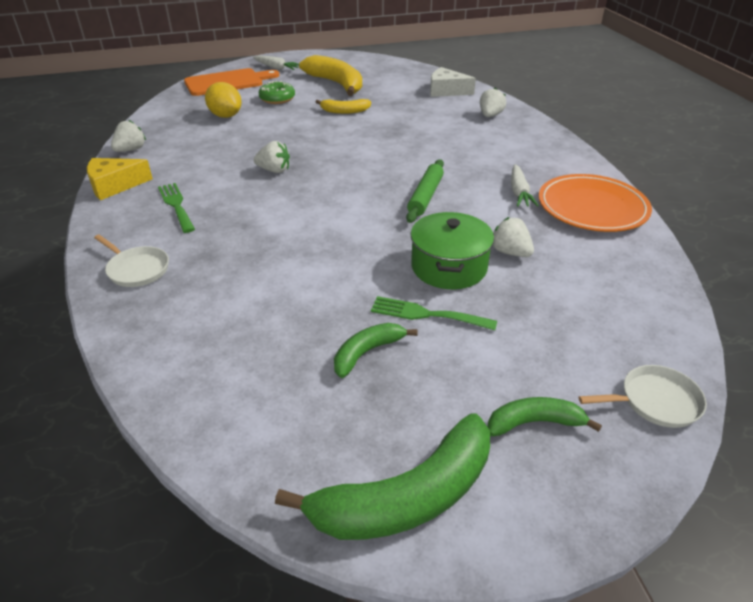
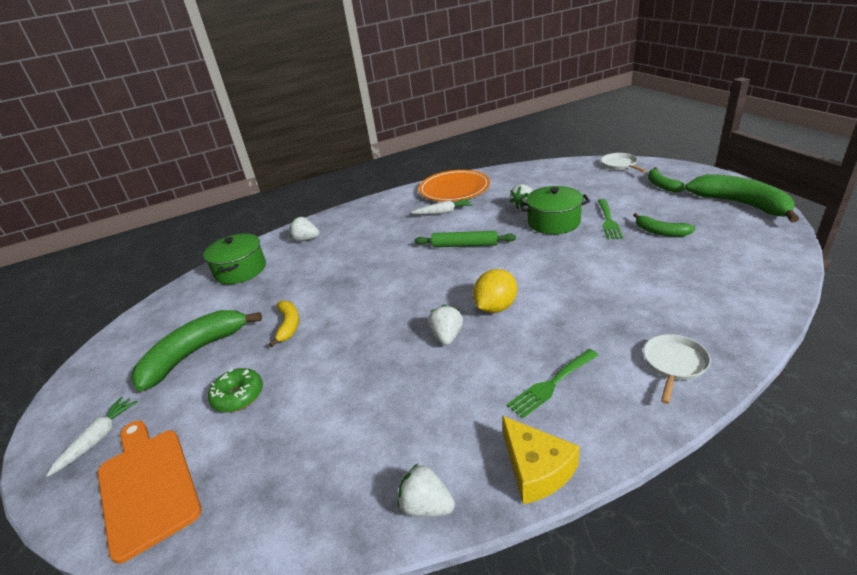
camera: 95 degrees left, 5 degrees down
yellow lemon [205,82,242,118] -> yellow lemon moved to [473,269,517,313]
yellow banana [299,55,362,96] -> green banana [131,310,262,392]
white cheese [430,67,476,97] -> green pot [203,233,266,284]

